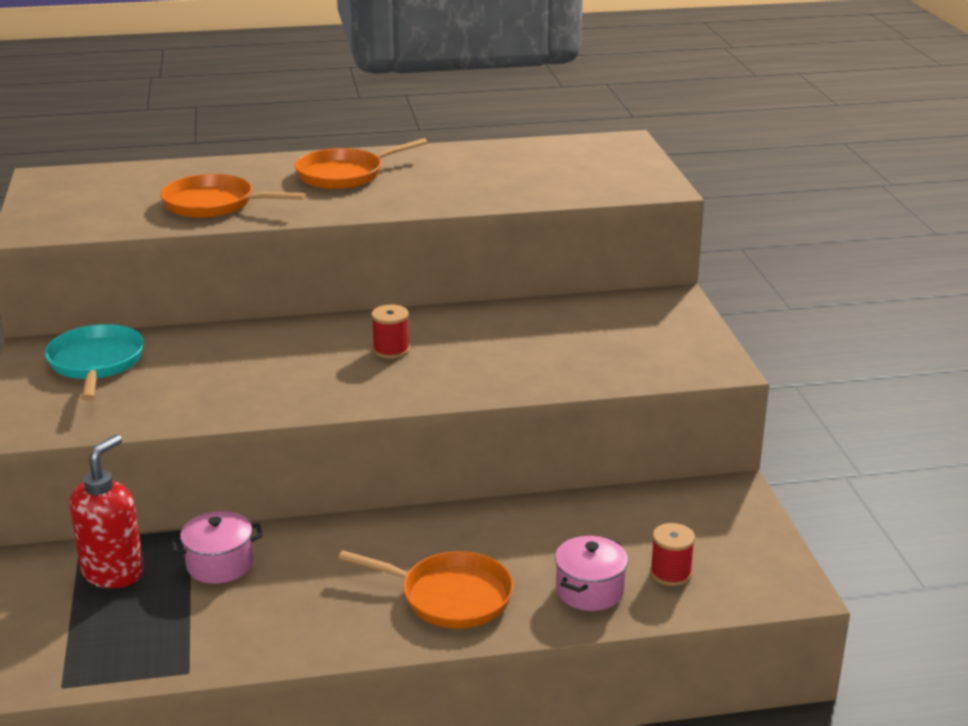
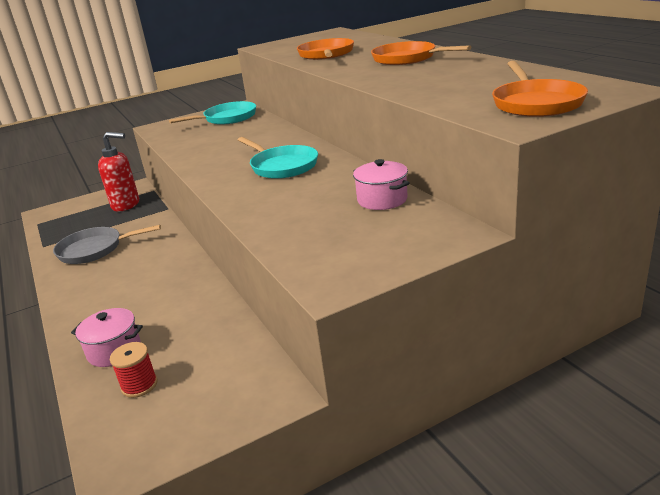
camera: 75 degrees right, 0 degrees up
pink pot [171,511,263,584] -> pink pot moved to [353,159,410,210]
orange pan [338,550,514,629] -> orange pan moved to [492,61,588,117]
red spool [371,305,410,359] -> turquoise pan [238,137,318,179]
none -> grey pan [53,225,161,264]

